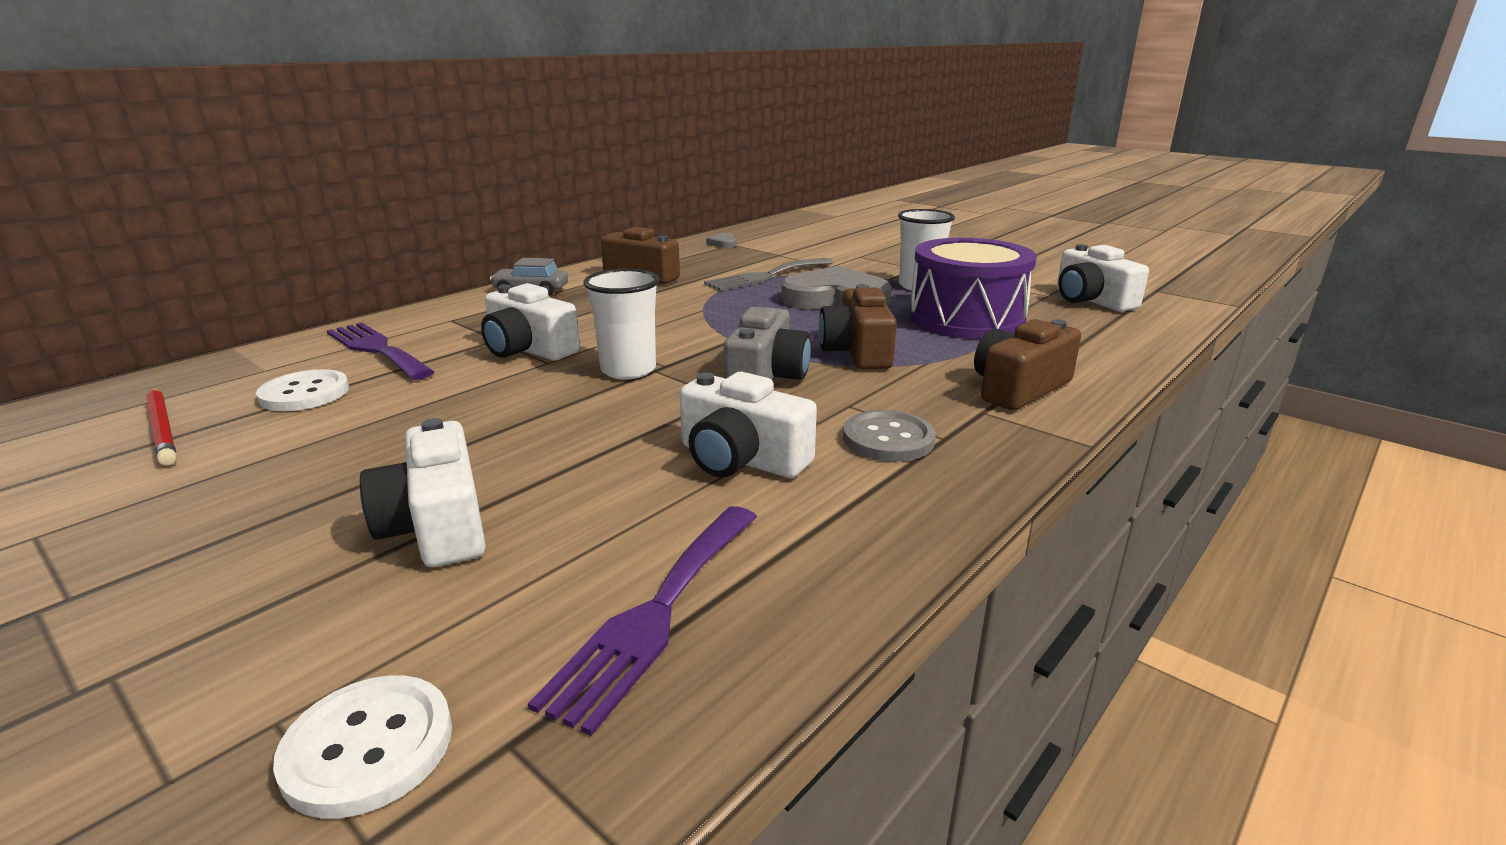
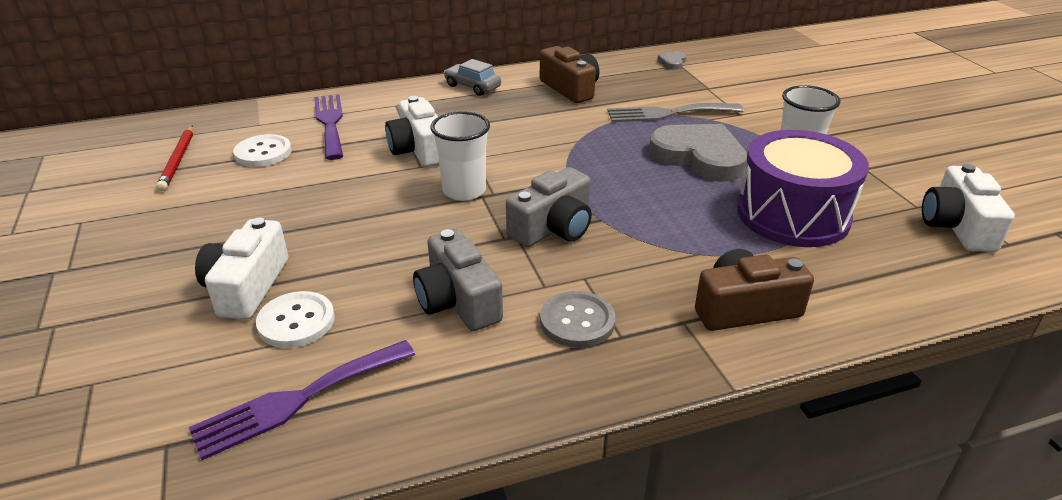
camera: 30 degrees right, 10 degrees up
white button [273,675,452,818] -> white button moved to [256,291,335,348]
white camera [679,372,817,478] -> grey camera [413,229,503,331]
brown camera [819,284,897,369] -> none

